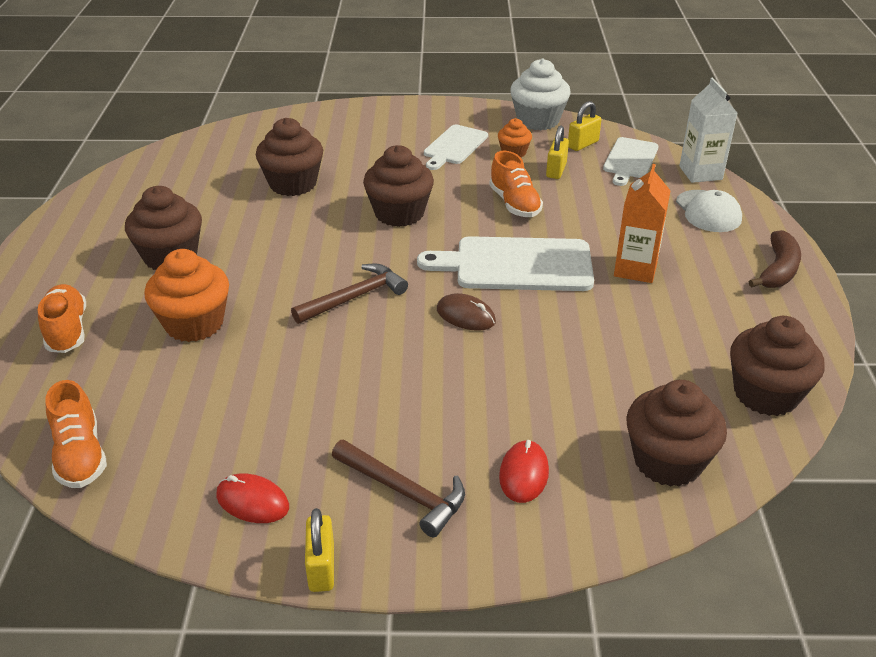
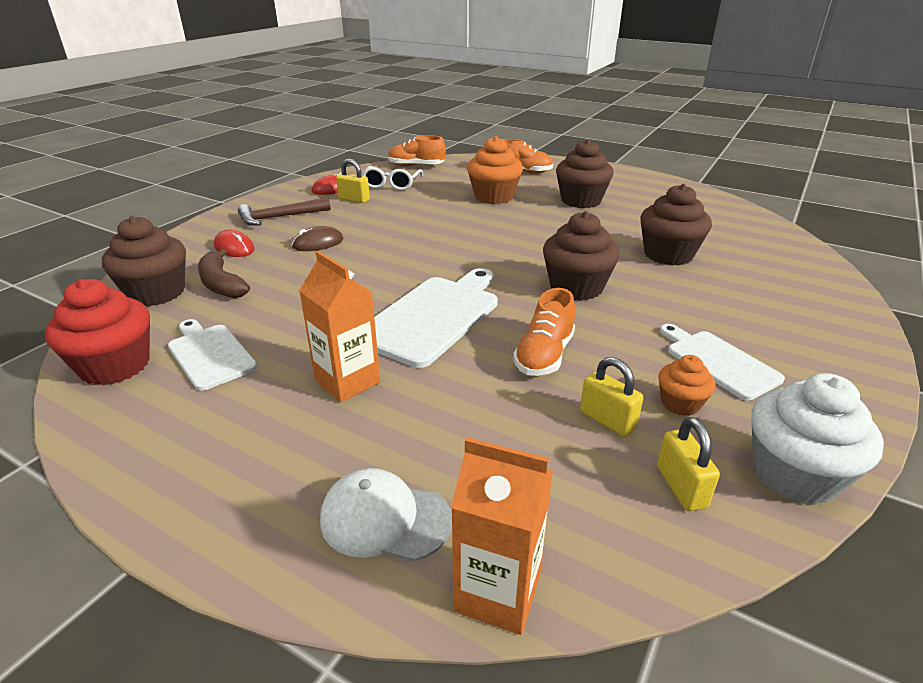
camera: 120 degrees right, 5 degrees down
brown hammer [291,264,408,324] -> none
yellow padlock [305,508,334,592] -> yellow padlock moved to [336,159,370,203]
brown mouse [437,293,496,331] -> brown mouse moved to [292,226,344,251]
orange shoe [490,150,543,217] -> orange shoe turned 75 degrees counterclockwise [513,288,575,376]
white cutting board [603,137,659,186] -> white cutting board moved to [168,319,258,391]
white carton [679,78,737,183] -> orange carton [451,437,553,635]
brown cupcake [730,316,825,416] -> red cupcake [45,279,150,385]
brown banana [749,230,801,288] -> brown banana moved to [198,249,250,298]
none -> white glasses [361,166,423,190]

